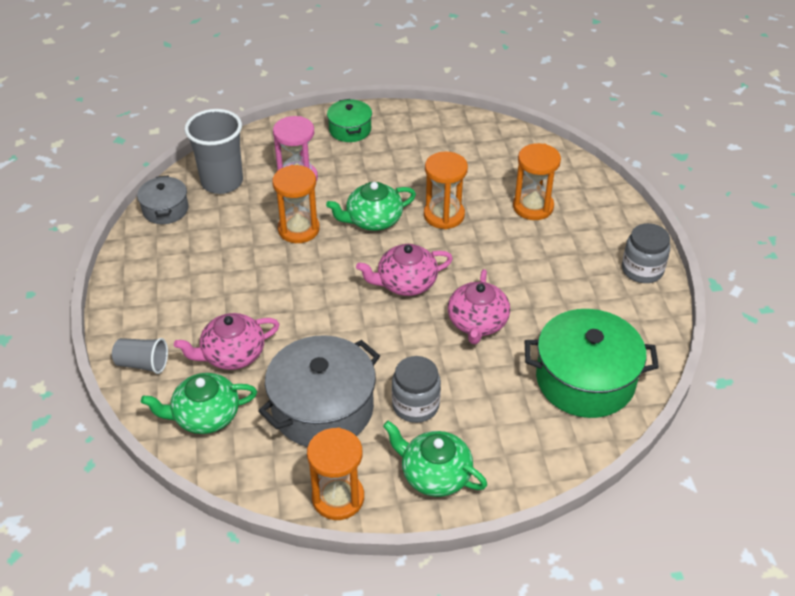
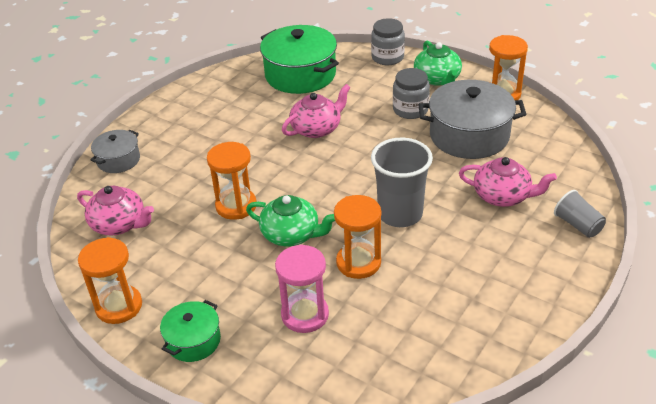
camera: 135 degrees left, 5 degrees down
grey pot [137,175,189,224] -> grey pot moved to [90,130,140,173]
green teapot [141,373,257,434] -> none
grey cup [184,109,243,194] -> grey cup moved to [371,138,433,227]
pink teapot [356,244,453,296] -> pink teapot moved to [77,186,154,235]
orange hourglass [513,143,561,220] -> orange hourglass moved to [78,237,142,324]
grey jar [622,223,670,283] -> grey jar moved to [371,18,405,65]

